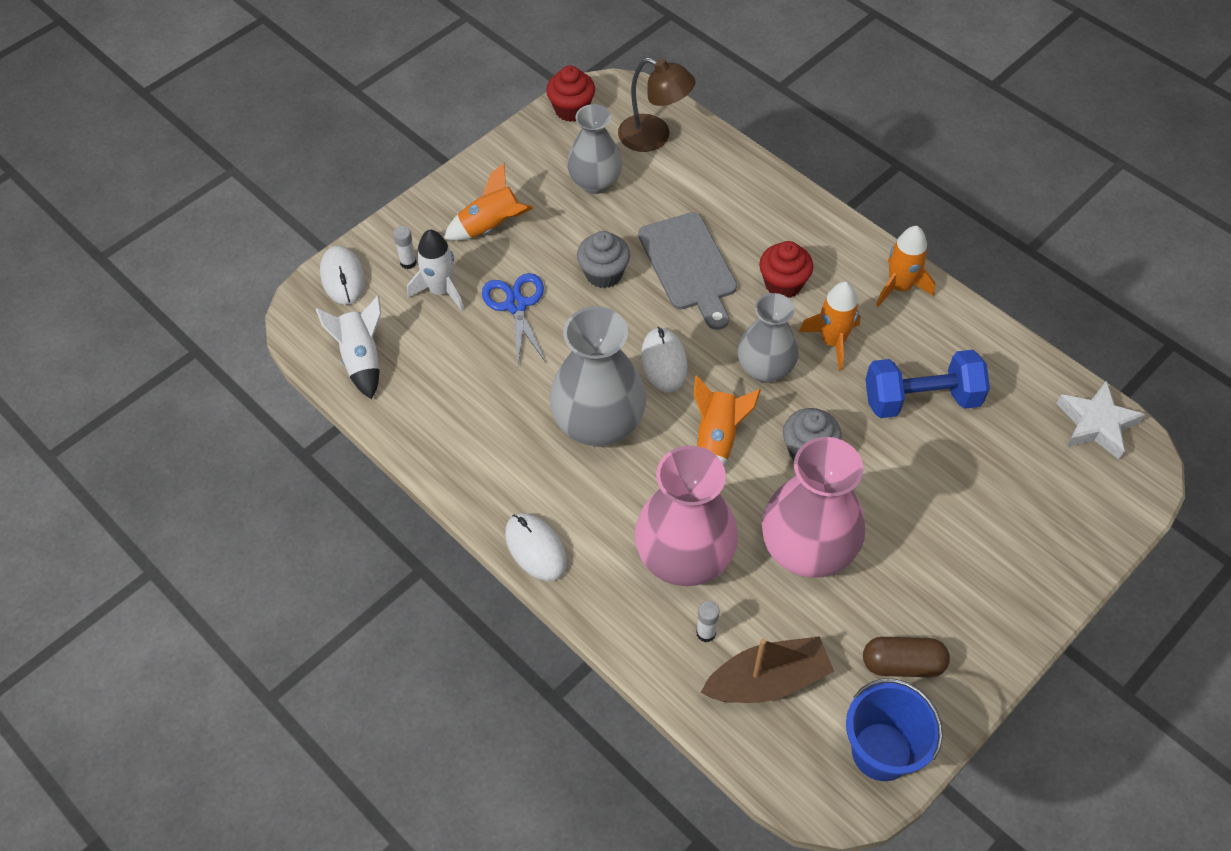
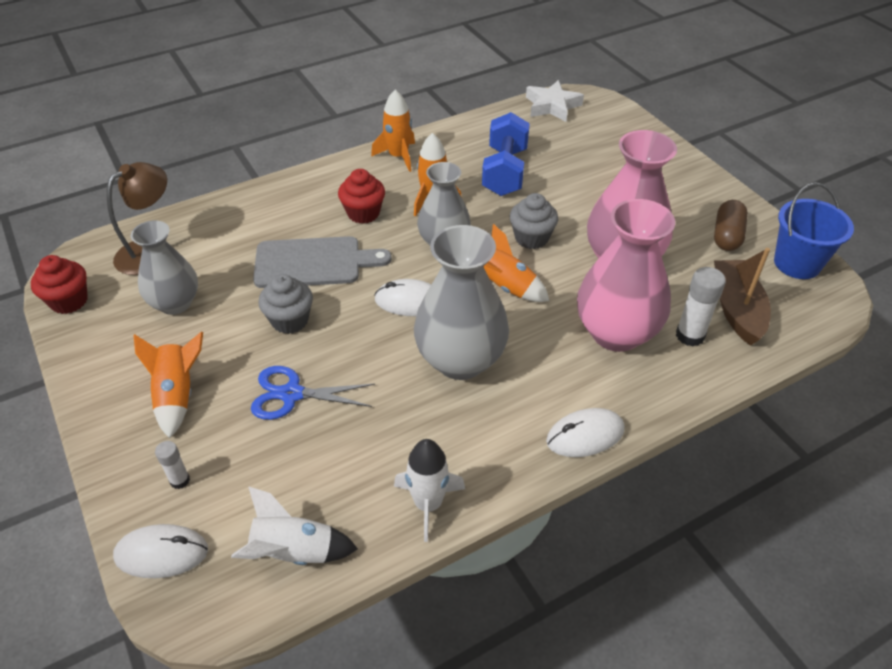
camera: 75 degrees left, 10 degrees down
white rocket [407,230,464,311] -> white rocket moved to [394,439,465,542]
white glue stick [696,601,719,642] -> white glue stick [676,267,726,346], size x1.69

